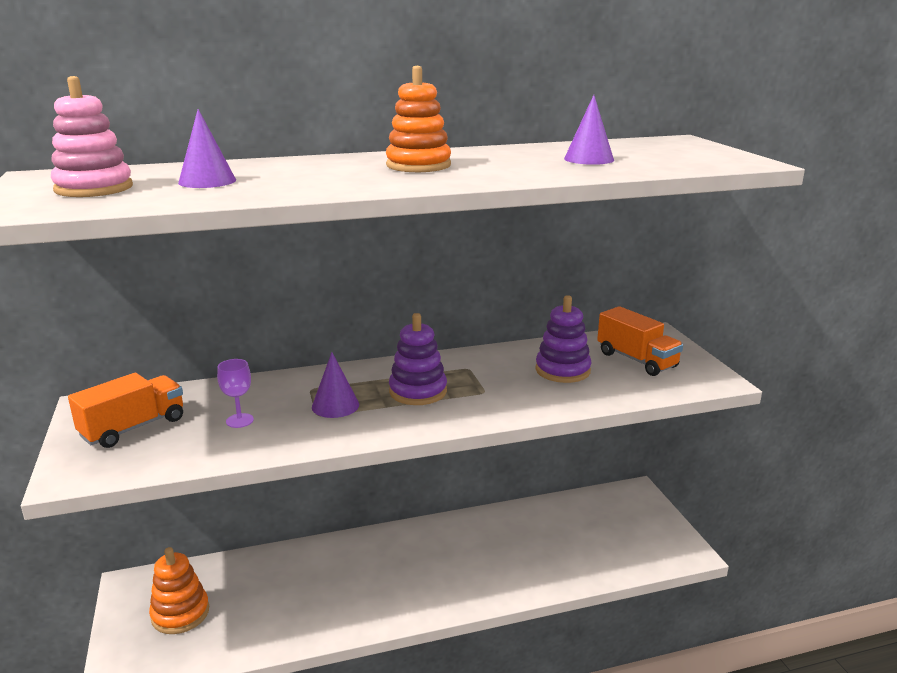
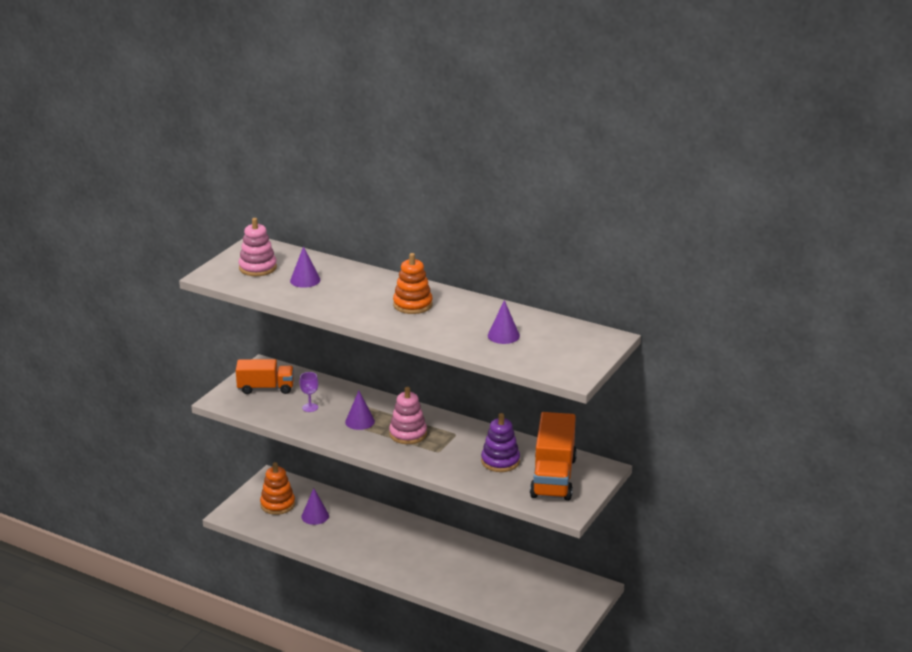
camera: 45 degrees right, 5 degrees up
purple stacking toy [389,313,447,405] -> pink stacking toy [389,387,427,444]
orange truck [597,306,683,376] -> orange truck [530,412,577,501], size x1.54
none -> purple cone [301,488,329,525]

